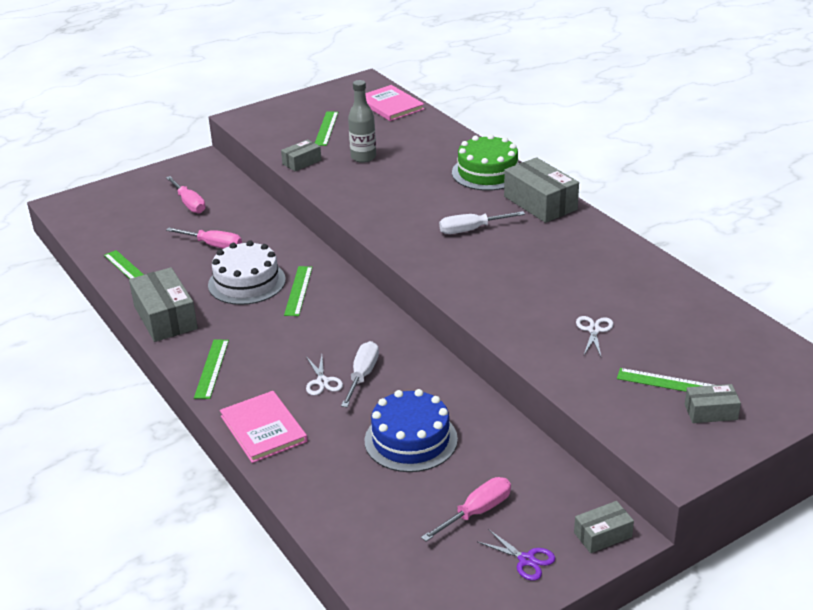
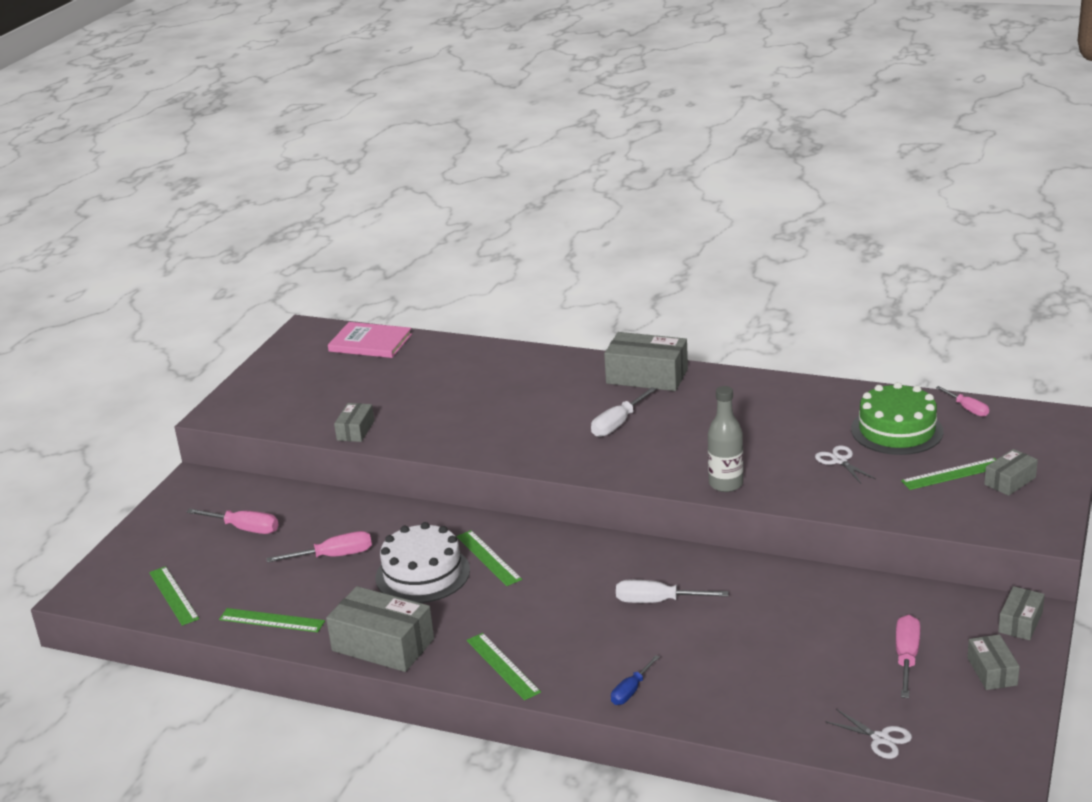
camera: 35 degrees left, 5 degrees down
pink book [220,391,308,463] -> blue screwdriver [611,655,660,705]
white scissors [306,355,343,396] -> white scissors moved to [825,709,912,759]
green ruler [315,111,338,146] -> green ruler moved to [149,566,199,626]
white screwdriver [341,341,379,407] -> white screwdriver turned 60 degrees counterclockwise [616,580,729,603]
grey bottle [348,80,376,163] -> grey bottle moved to [708,386,743,492]
blue cake [365,389,458,472] -> none
green cake [452,134,519,191] -> green cake moved to [851,382,943,455]
purple scissors [478,529,555,581] -> grey box [967,634,1020,690]
none -> pink screwdriver [936,386,989,417]

